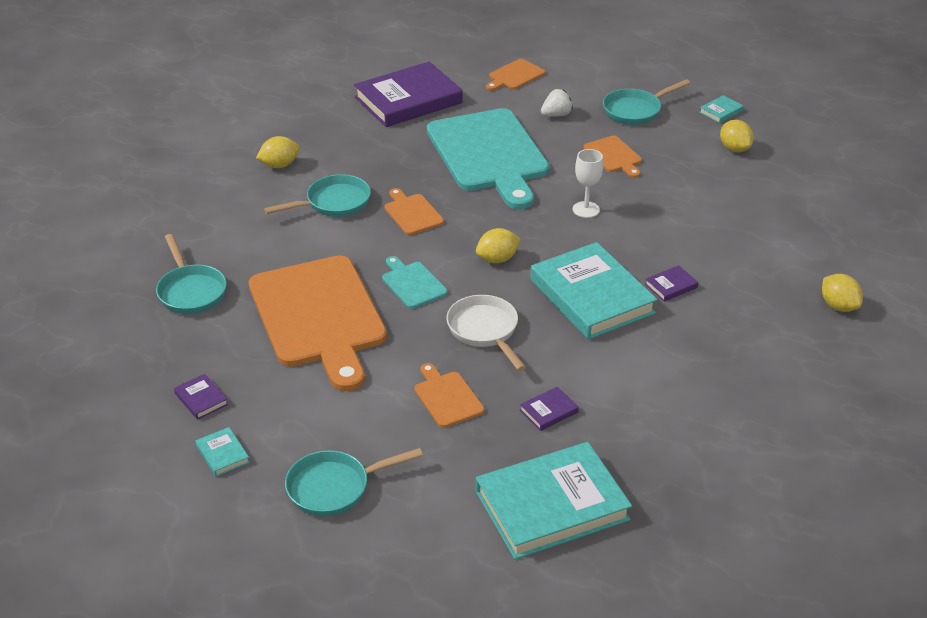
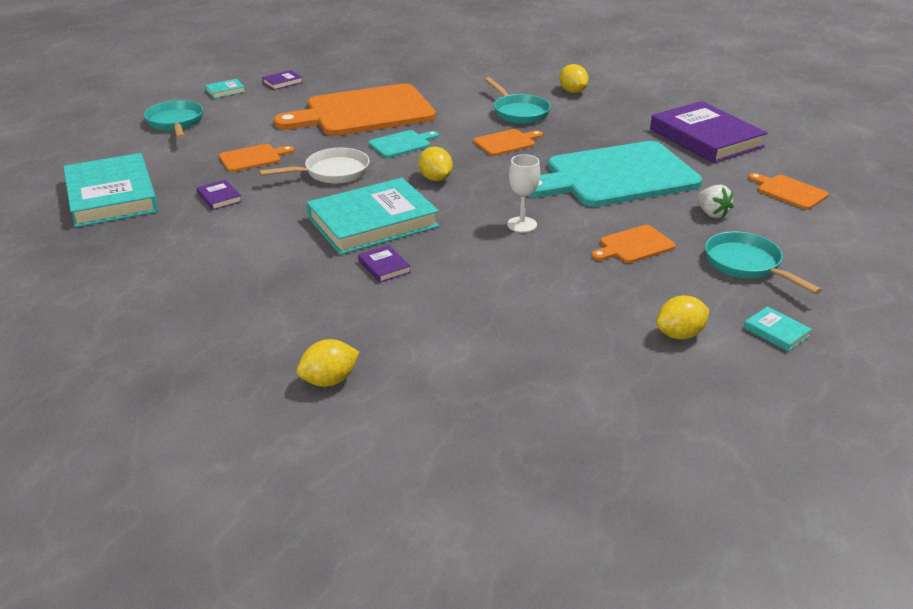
camera: 90 degrees right, 5 degrees down
turquoise pan [156,234,227,314] -> none

